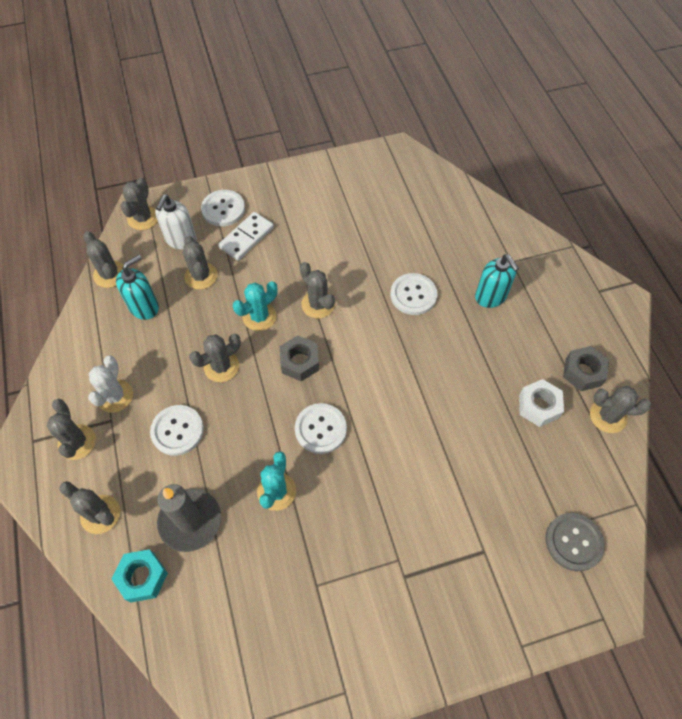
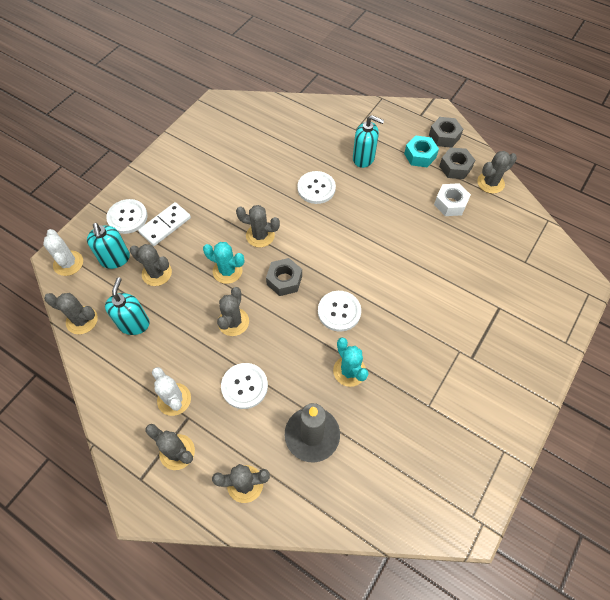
camera: 40 degrees left, 0 degrees up
turquoise nut [111,549,168,603] -> turquoise nut moved to [404,136,439,167]
grey cactus [121,177,158,230] -> white cactus [43,229,83,276]
white soap dispenser [155,195,196,250] -> turquoise soap dispenser [87,223,130,269]
white domino [218,212,274,261] -> white domino turned 45 degrees clockwise [138,202,191,246]
turquoise cactus [233,281,278,331] -> turquoise cactus turned 75 degrees counterclockwise [203,242,244,284]
grey button [545,513,605,571] -> none
none -> grey nut [429,117,463,147]

